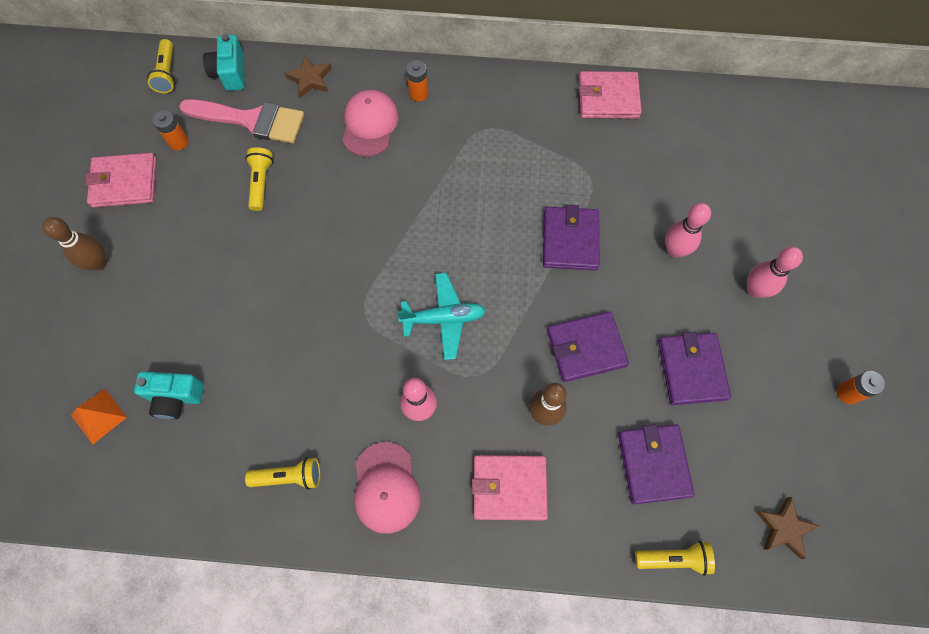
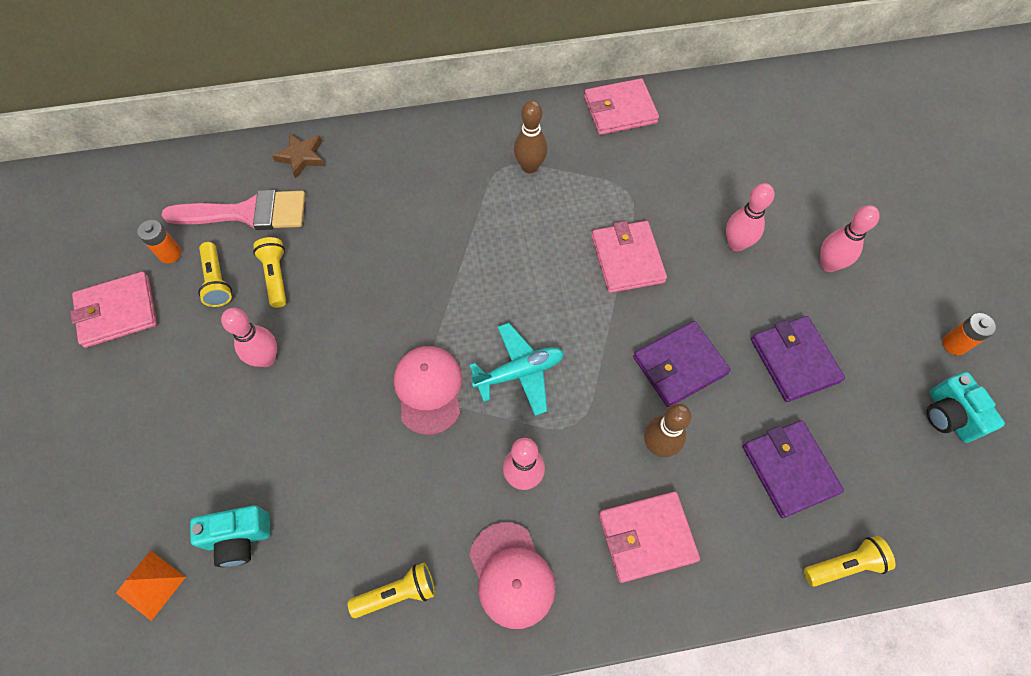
camera: 15 degrees left, 5 degrees down
brown bowling pin [42,217,107,271] -> brown bowling pin moved to [514,100,548,173]
yellow flashlight [147,39,175,93] -> yellow flashlight moved to [198,242,232,307]
turquoise camera [203,34,244,91] -> turquoise camera moved to [927,372,1005,443]
pink cap [342,90,399,157] -> pink cap moved to [394,346,462,435]
orange battery [406,60,428,101] -> none
purple wallet [543,205,599,270] -> pink wallet [592,221,667,293]
brown star [755,497,819,559] -> none
none -> pink bowling pin [221,308,277,367]

